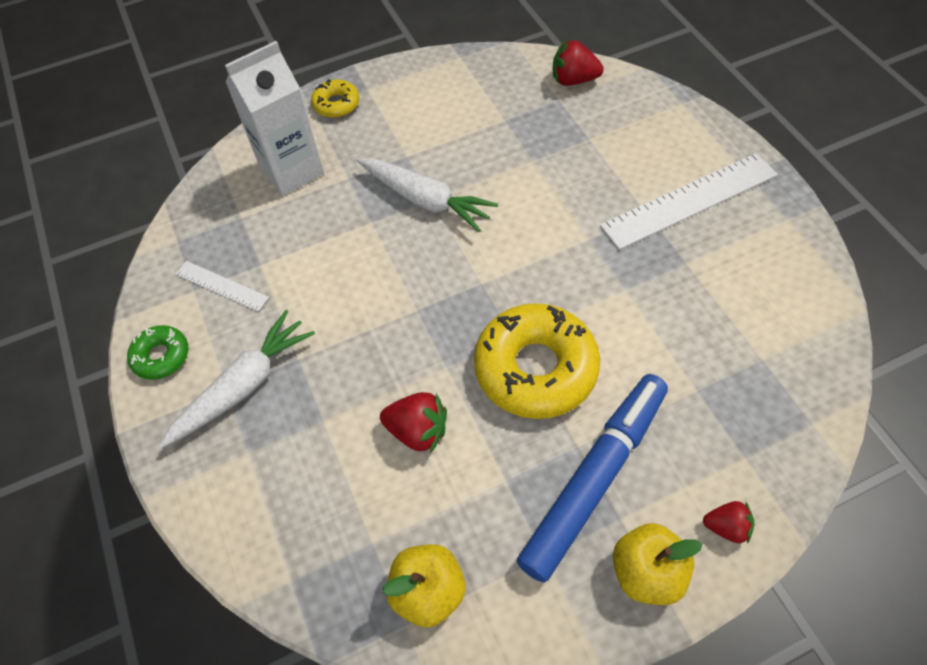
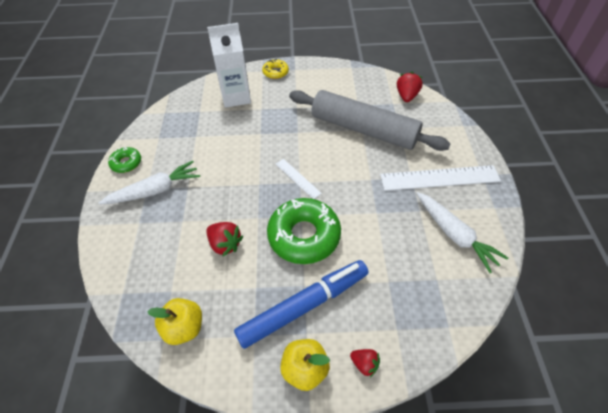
camera: 20 degrees right, 5 degrees down
white ruler [175,261,269,312] -> white ruler moved to [276,159,322,199]
white carrot [357,158,498,232] -> white carrot moved to [416,192,508,273]
yellow donut [474,303,600,419] -> green donut [267,198,341,264]
red strawberry [553,39,604,86] -> red strawberry turned 75 degrees clockwise [397,72,423,102]
none -> grey rolling pin [289,90,450,151]

